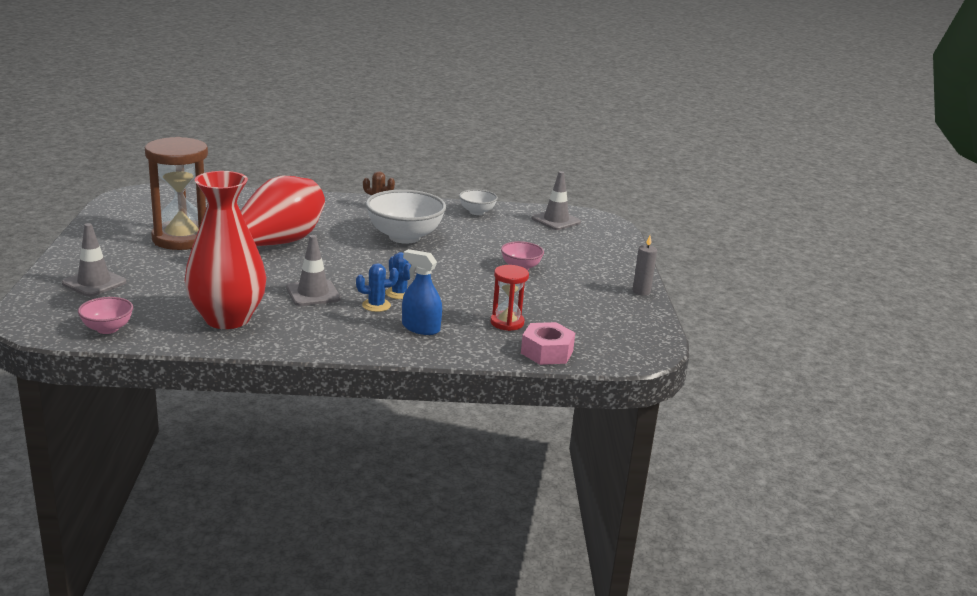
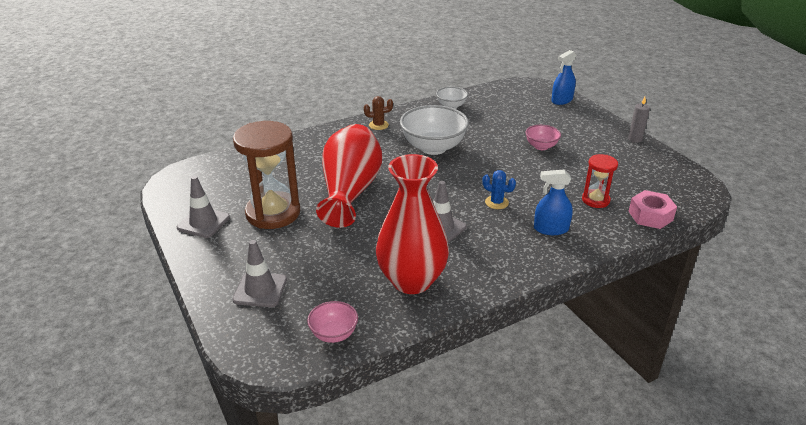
camera: 25 degrees left, 10 degrees up
blue cactus [356,263,399,312] -> none
grey traffic cone [532,171,581,230] -> grey traffic cone moved to [177,176,230,238]
none -> blue spray bottle [551,50,576,105]

